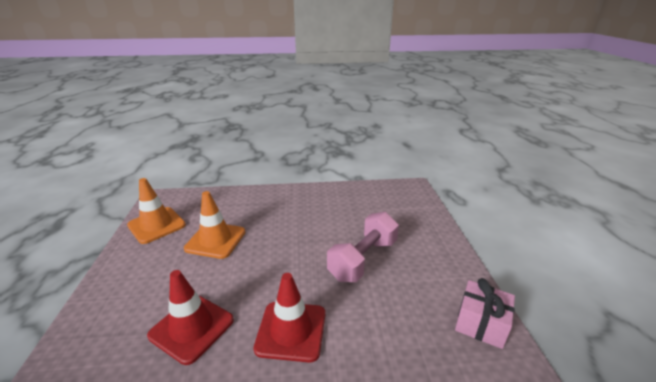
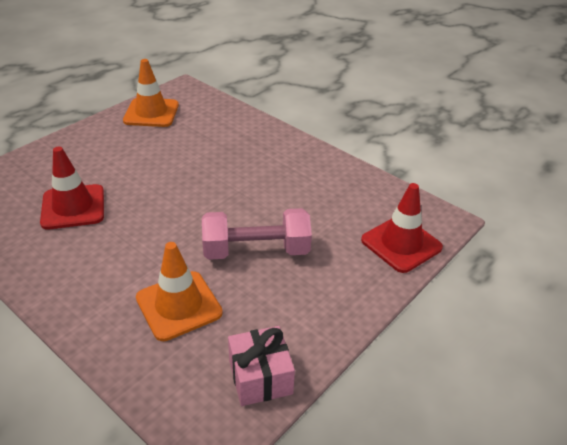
camera: 45 degrees right, 10 degrees up
orange traffic cone [184,191,245,259] -> orange traffic cone moved to [136,242,223,341]
red traffic cone [254,273,325,363] -> red traffic cone moved to [361,183,443,273]

